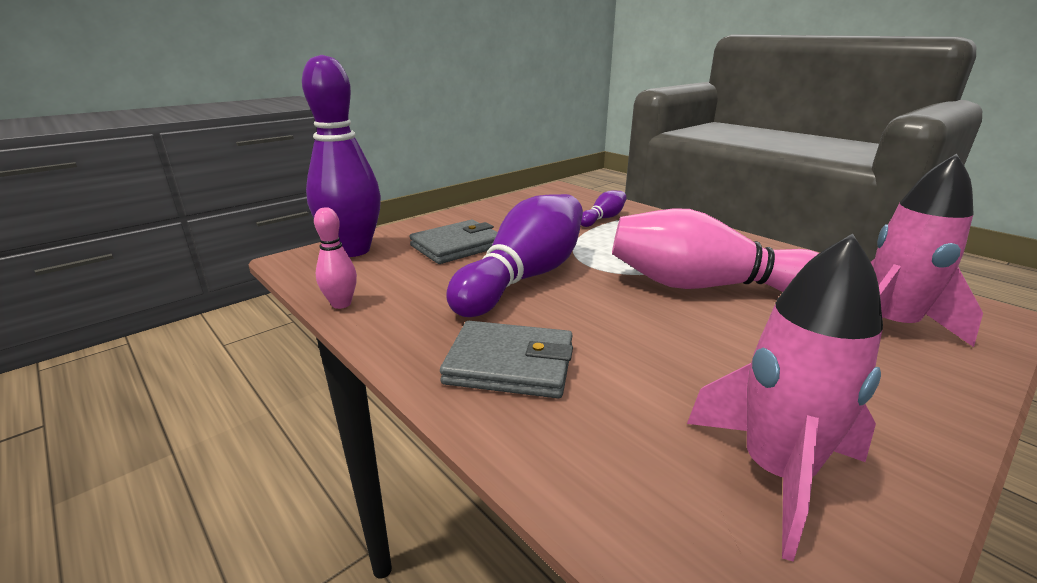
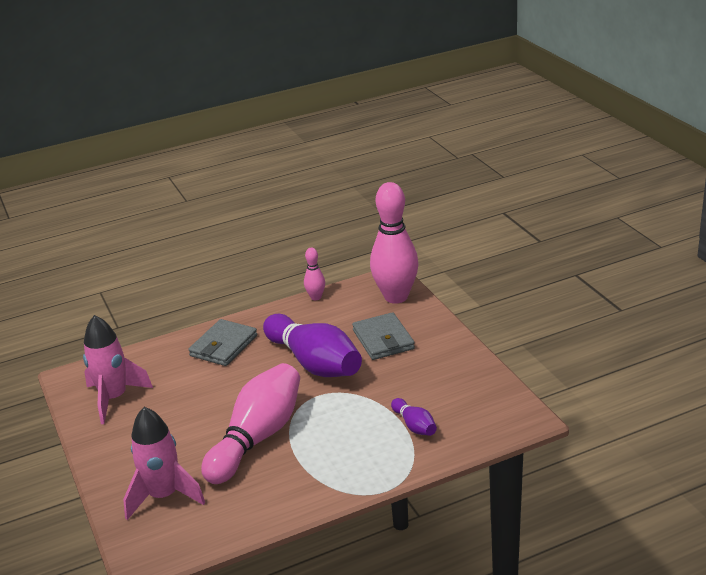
camera: 110 degrees right, 5 degrees up
purple bowling pin [302,54,381,257] -> pink bowling pin [370,182,419,304]

